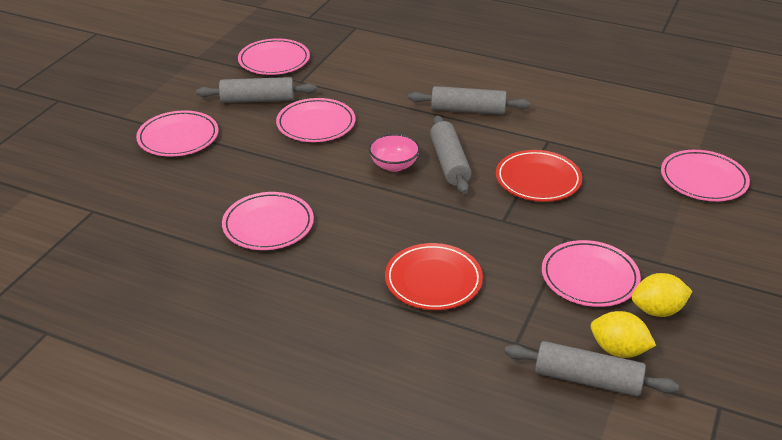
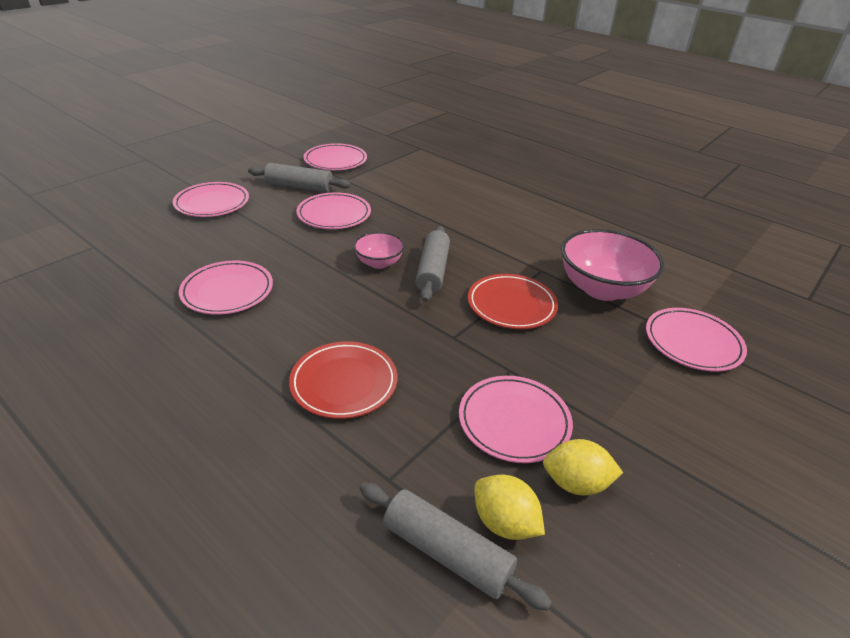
camera: 15 degrees right, 0 degrees up
grey rolling pin [408,86,530,115] -> none
none -> pink bowl [561,229,664,301]

